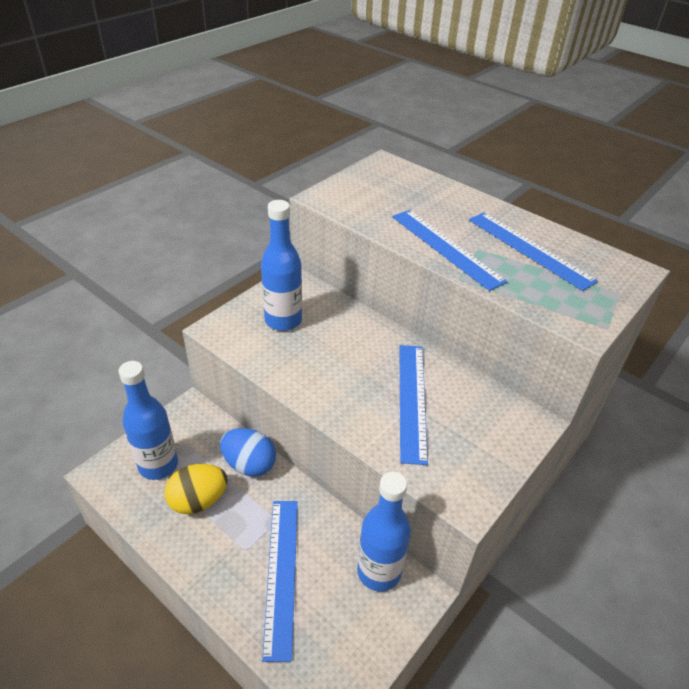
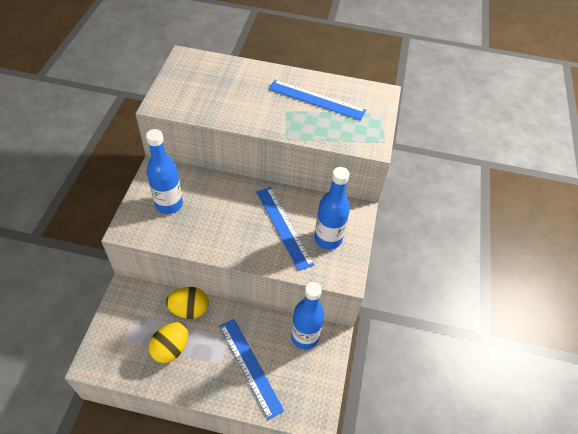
camera: 30 degrees left, 10 degrees up
blue bottle [119,361,178,480] -> blue bottle moved to [314,167,350,250]
blue egg [220,428,276,477] -> yellow egg [166,287,209,319]
blue ruler [392,210,508,291] -> none

